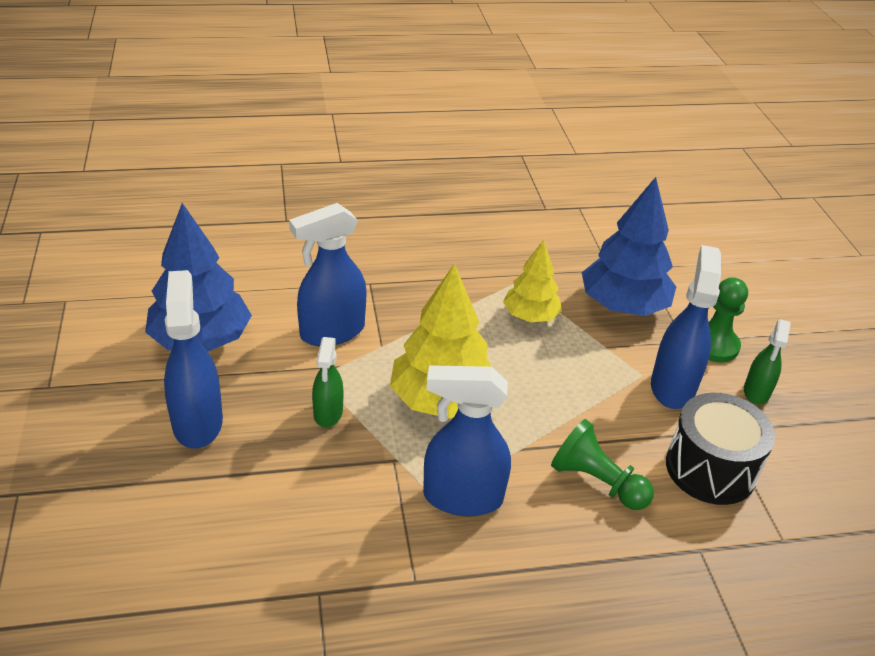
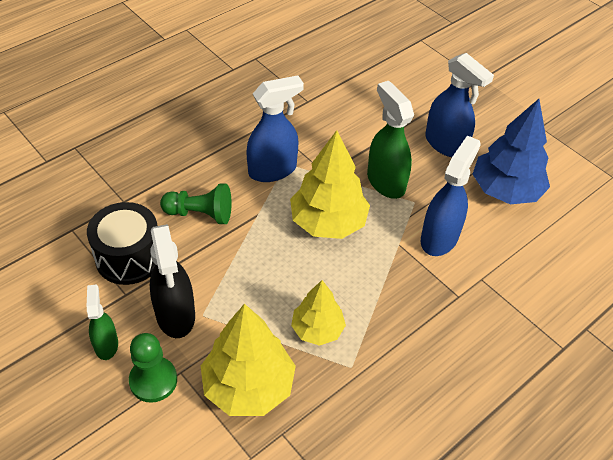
camera: 150 degrees right, 10 degrees up
green spray bottle [312,337,344,427] -> green spray bottle [367,81,414,199], size x1.68
blue tree [582,177,676,316] -> yellow tree [201,304,296,416]
blue spray bottle [651,245,721,409] -> black spray bottle [150,224,195,338]

